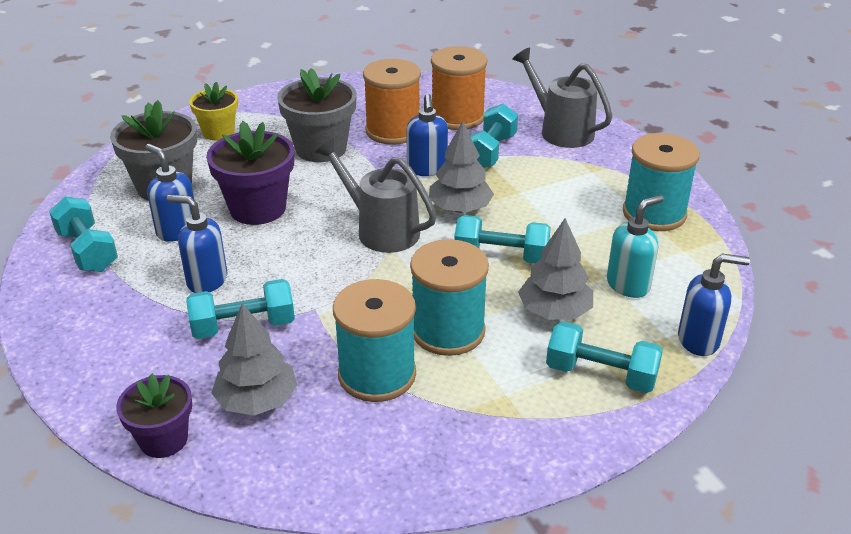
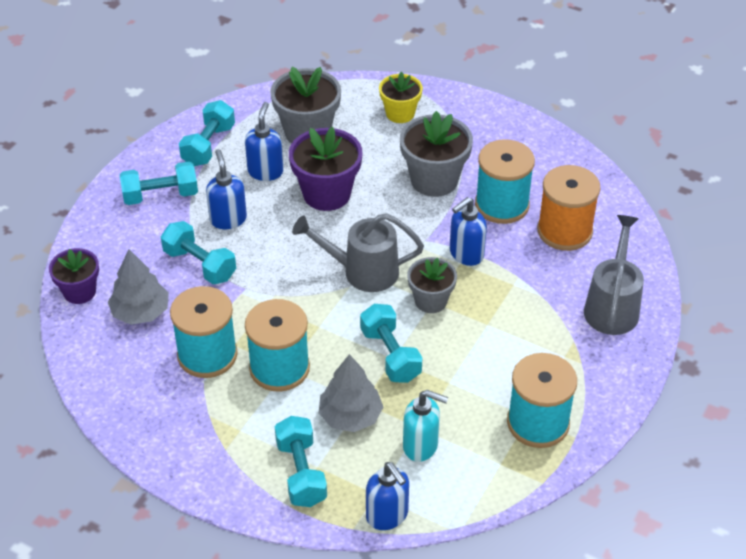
camera: 55 degrees right, 10 degrees up
grey watering can [315,138,437,253] -> grey watering can turned 90 degrees counterclockwise [292,213,424,292]
orange spool [363,59,421,145] -> turquoise spool [475,139,535,224]
grey tree [429,121,494,212] -> grey flower pot [407,257,457,313]
turquoise dumbbell [470,104,518,168] -> turquoise dumbbell moved to [120,161,198,205]

